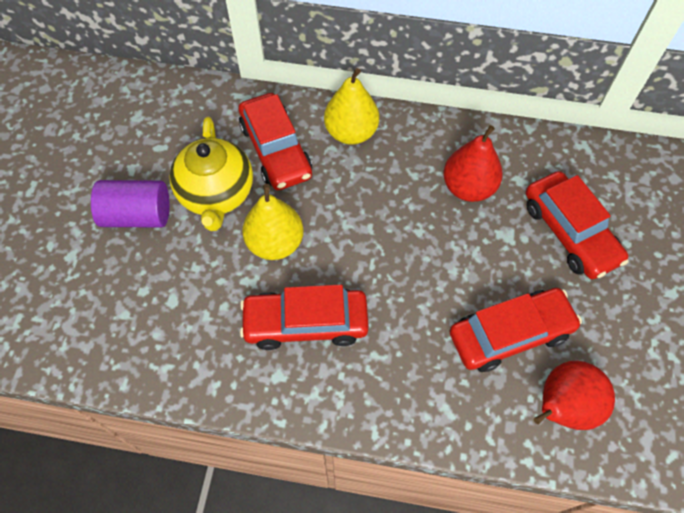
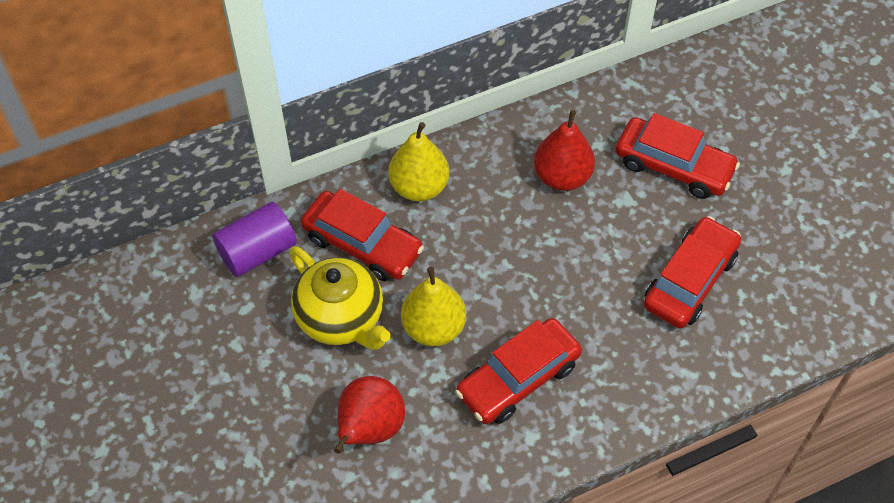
camera: 35 degrees left, 5 degrees down
purple cylinder [91,180,170,228] -> purple cylinder moved to [212,202,297,277]
red pear [534,360,615,430] -> red pear moved to [334,376,405,453]

